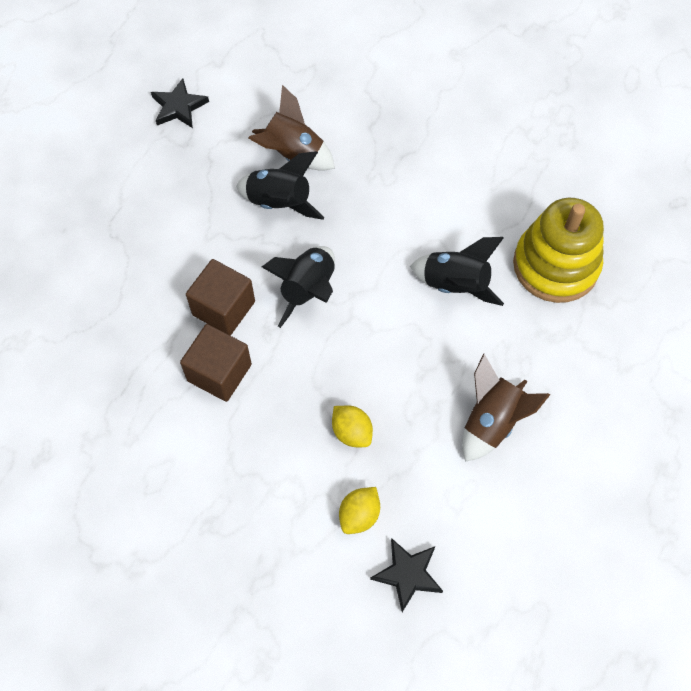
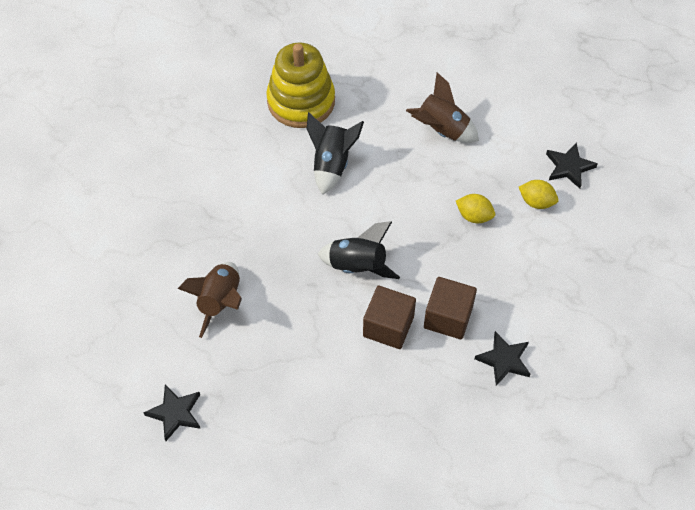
camera: 100 degrees left, 5 degrees down
black rocket [236,151,325,220] -> none
yellow lemon [332,406,373,447] -> yellow lemon turned 75 degrees clockwise [456,194,495,223]
none -> black star [475,331,531,386]

